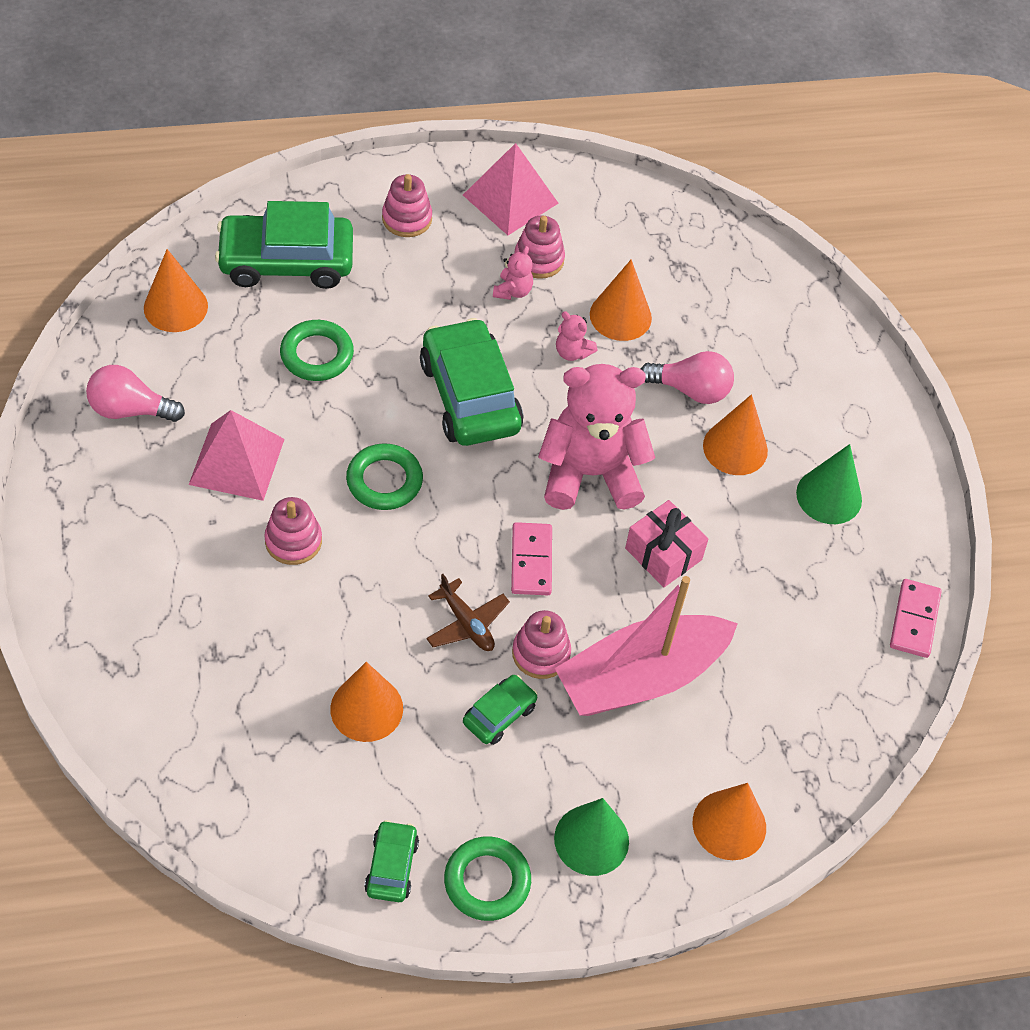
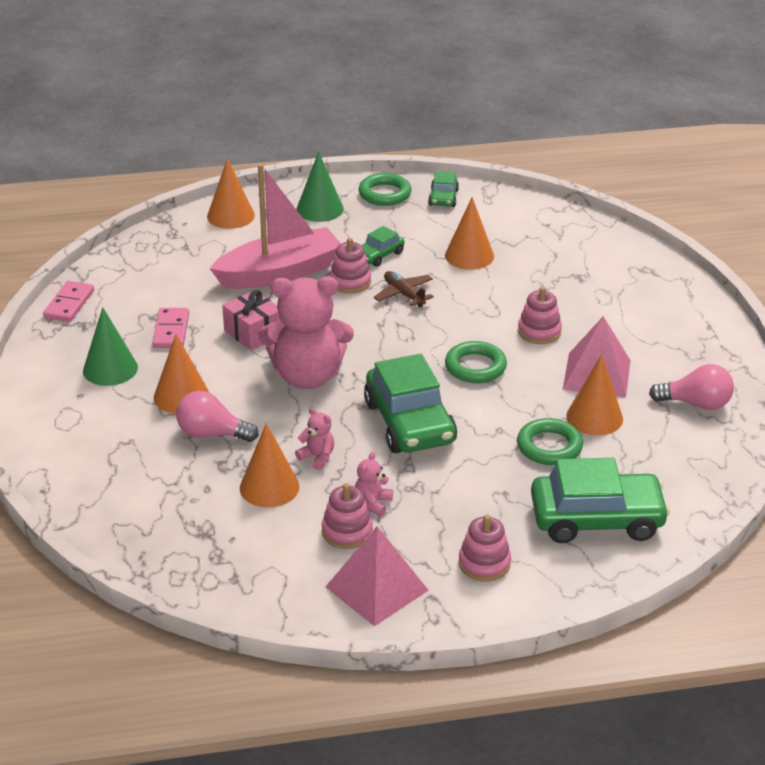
camera: 175 degrees left, 20 degrees down
orange cone [144,249,208,332] -> orange cone moved to [566,354,623,436]
pink domino [511,522,552,595] -> pink domino moved to [152,308,189,348]

